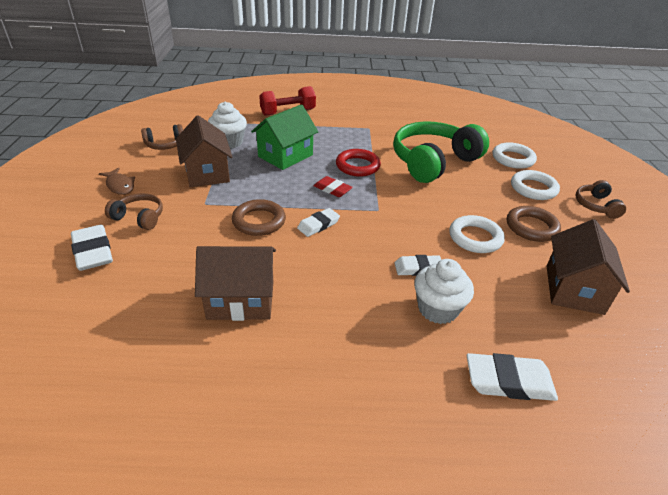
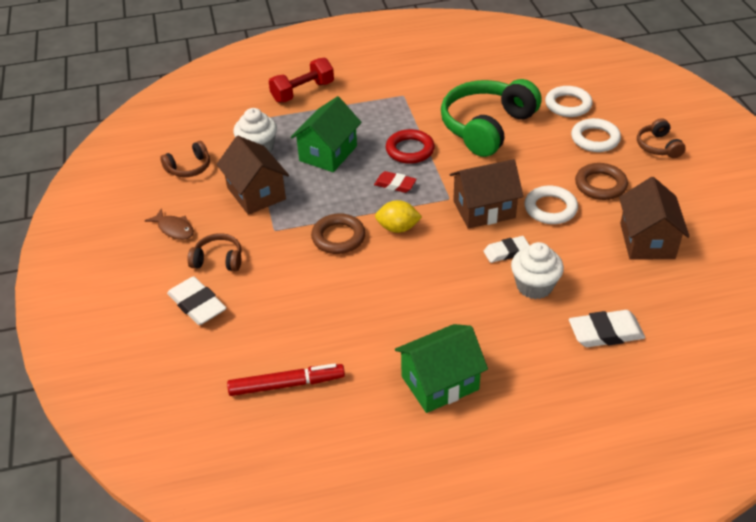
camera: 10 degrees left, 5 degrees up
brown house [195,246,276,321] -> brown house moved to [450,159,523,229]
white eraser [297,208,340,237] -> yellow lemon [375,200,422,233]
none -> red marker [227,363,345,396]
none -> green house [395,324,488,413]

